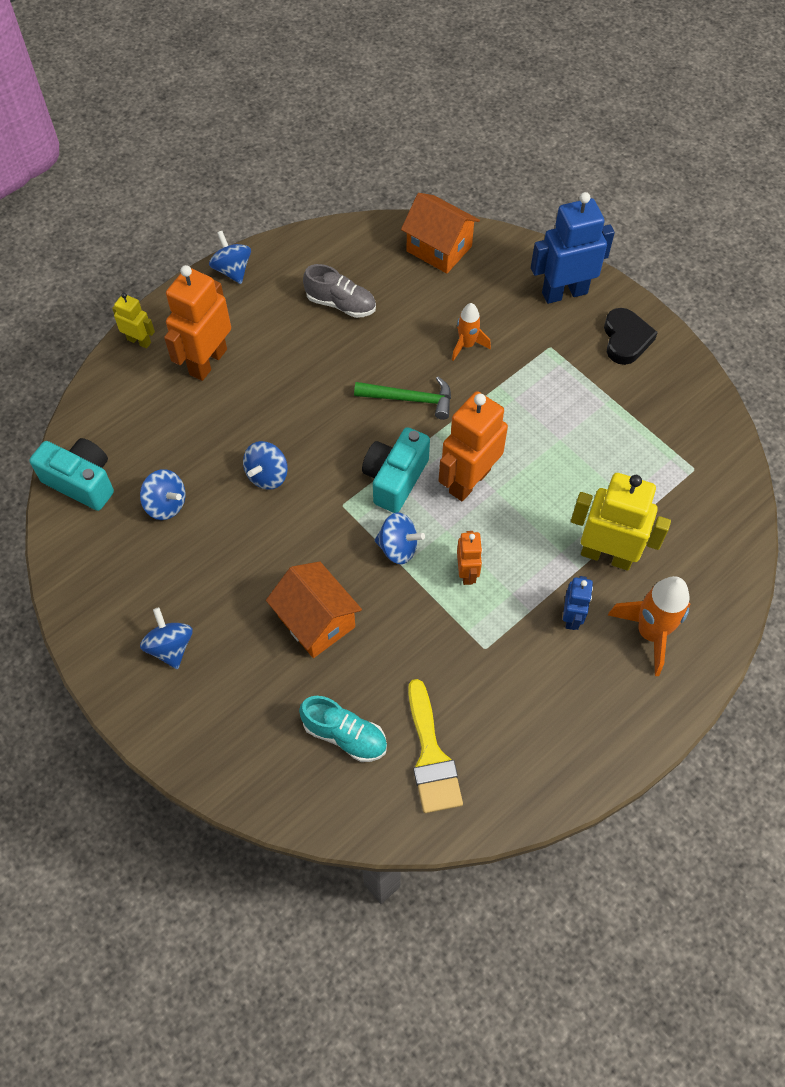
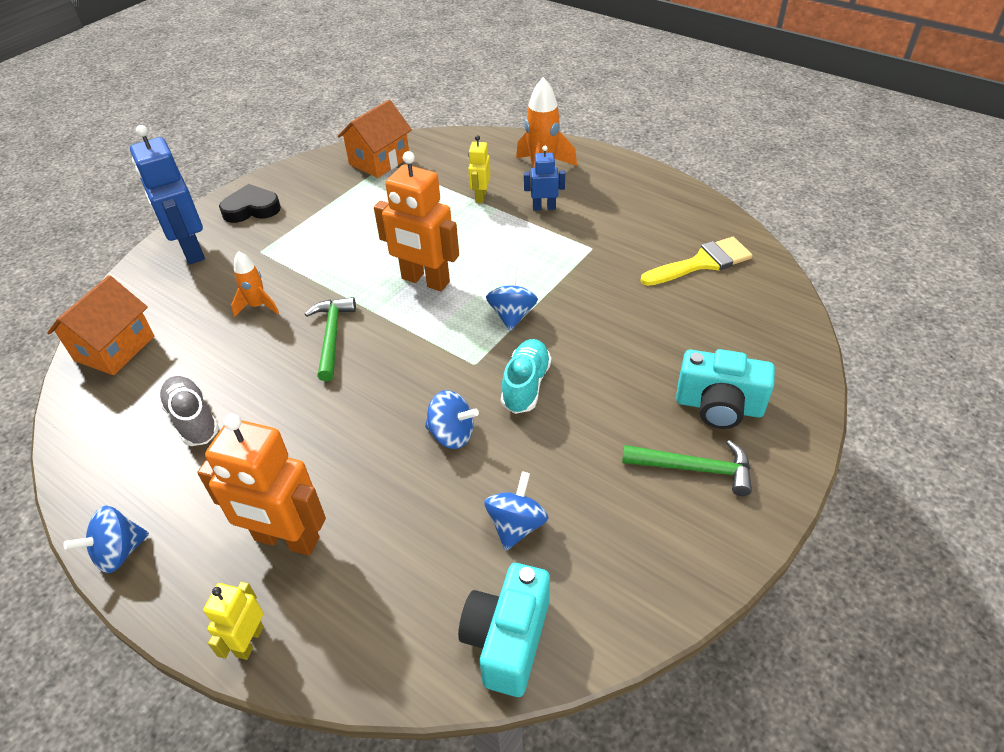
camera: 100 degrees left, 15 degrees down
blue spinning top [140,607,193,669] -> green hammer [622,440,752,496]
orange house [266,561,362,658] -> orange house moved to [338,100,412,178]
turquoise shoe [299,696,387,762] -> turquoise shoe moved to [501,339,551,414]
grey shoe [303,264,376,318] -> grey shoe turned 45 degrees counterclockwise [158,376,219,446]
turquoise camera [362,427,430,513] -> turquoise camera moved to [676,349,775,429]
orange robot [457,531,483,585] -> none
yellow robot [571,473,671,571] -> yellow robot [468,135,491,203], size x0.53

